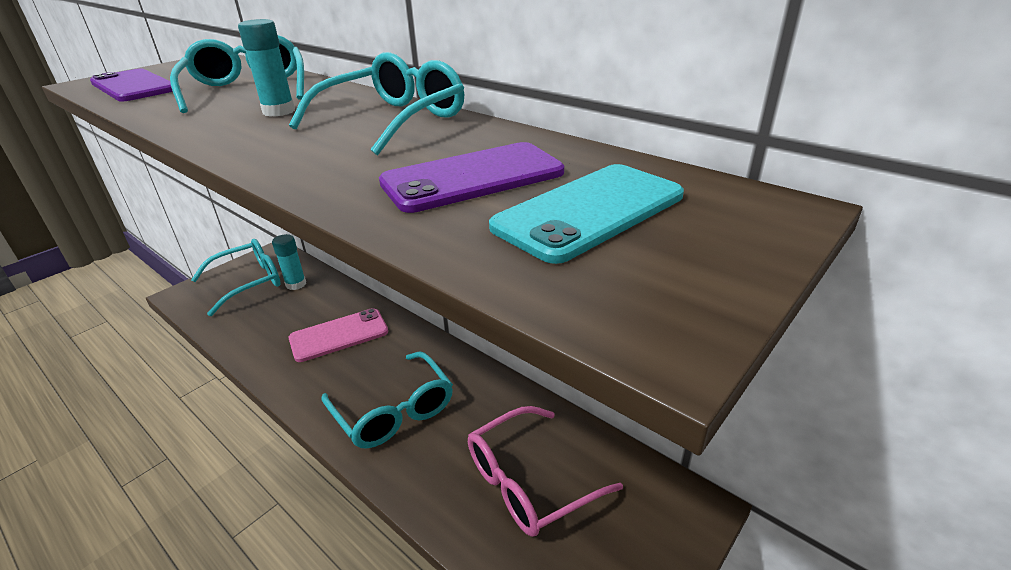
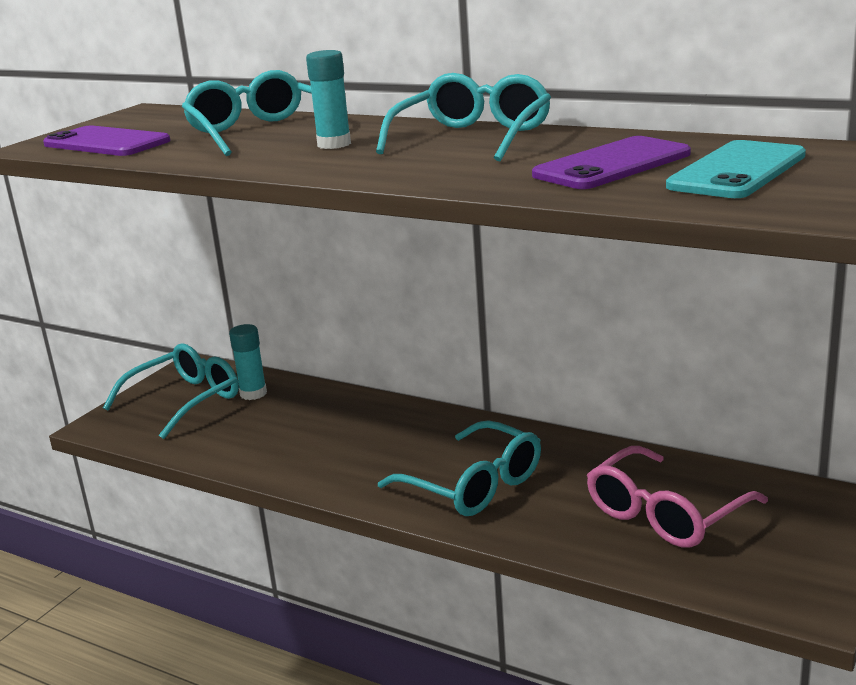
camera: 10 degrees left, 10 degrees down
pink phone [289,308,388,362] -> none

